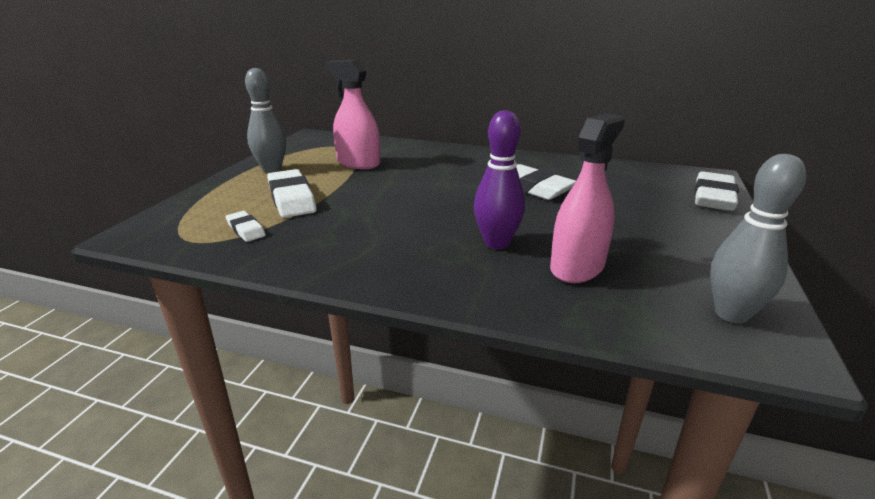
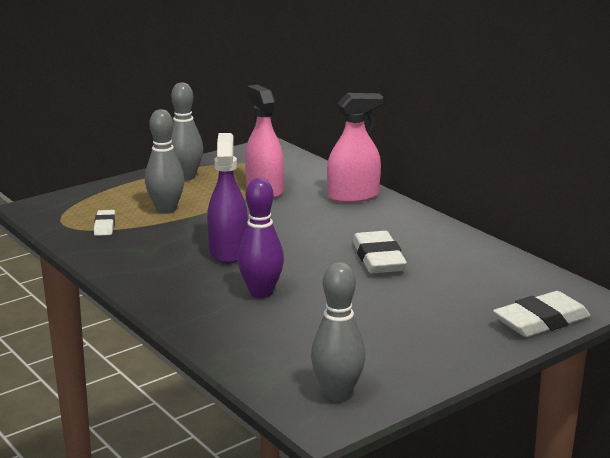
camera: 35 degrees right, 5 degrees down
white eraser [267,169,317,218] -> grey bowling pin [145,109,184,214]
pink spray bottle [550,113,625,283] -> pink spray bottle moved to [327,93,383,203]
none -> purple spray bottle [207,133,248,263]

